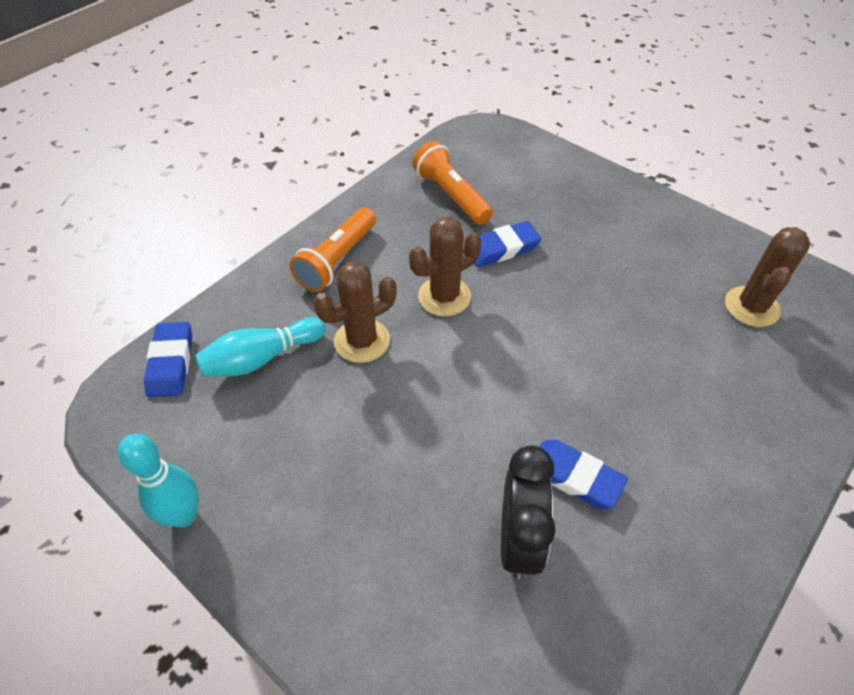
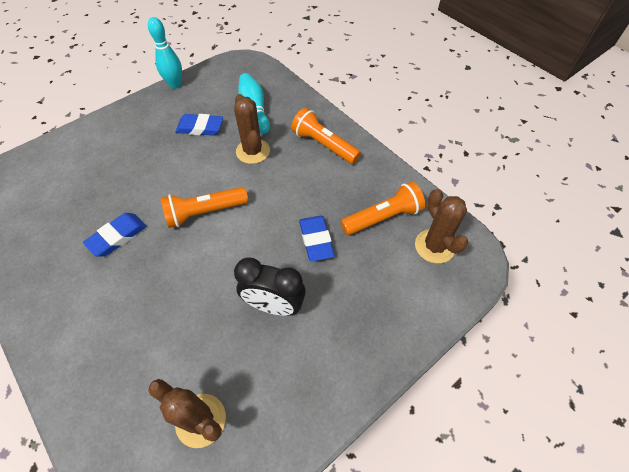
camera: 100 degrees right, 5 degrees up
blue eraser [144,322,192,397] -> blue eraser moved to [175,114,223,136]
brown cactus [409,216,481,316] -> brown cactus moved to [415,189,468,263]
black clock [501,445,555,579] -> black clock moved to [234,258,306,316]
none -> orange flashlight [161,187,248,228]

